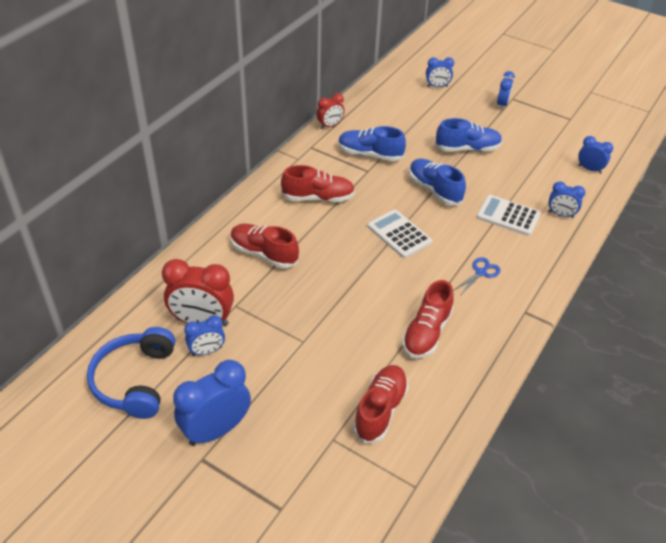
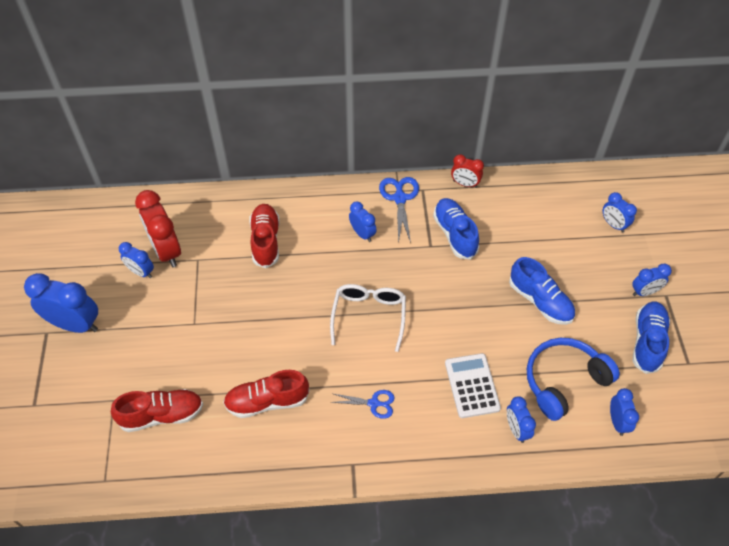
camera: 55 degrees right, 10 degrees up
blue headphones [87,327,175,419] -> blue headphones moved to [527,338,620,421]
red shoe [281,165,355,202] -> blue clock [349,201,377,242]
white calculator [368,209,432,258] -> white glasses [330,284,406,352]
blue shoe [409,159,466,205] -> blue shoe moved to [633,301,670,374]
none -> blue scissors [379,177,419,244]

